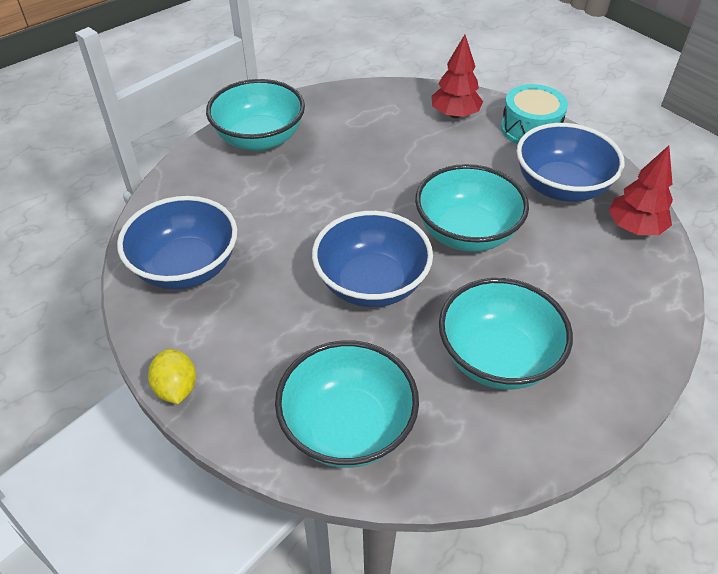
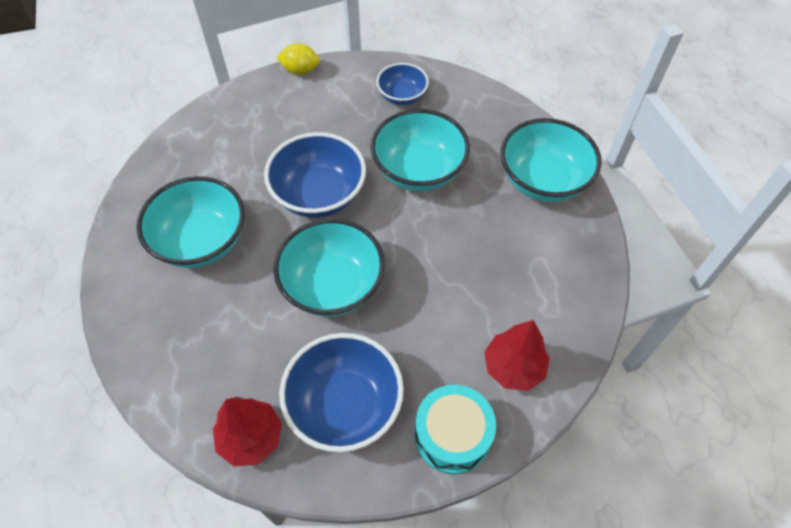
camera: 115 degrees right, 10 degrees up
blue bowl [117,196,237,290] -> blue bowl [376,63,429,105], size x0.58
turquoise bowl [275,340,419,468] -> turquoise bowl moved to [371,109,470,191]

